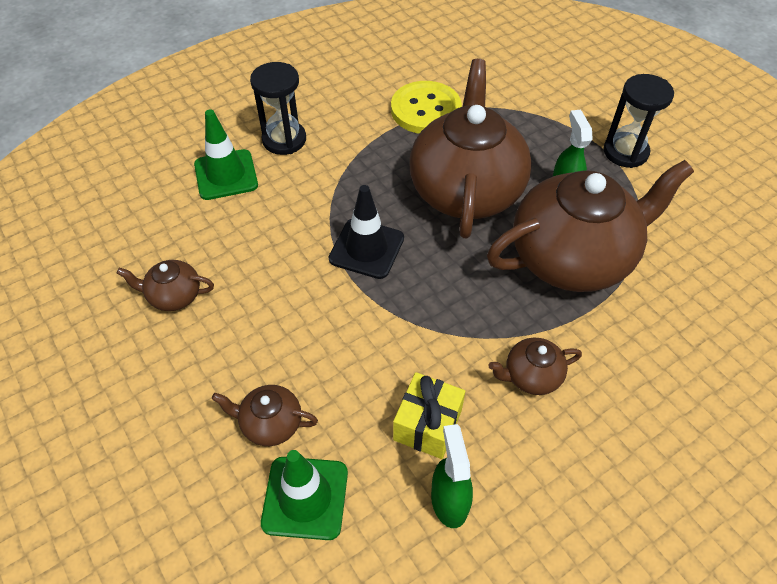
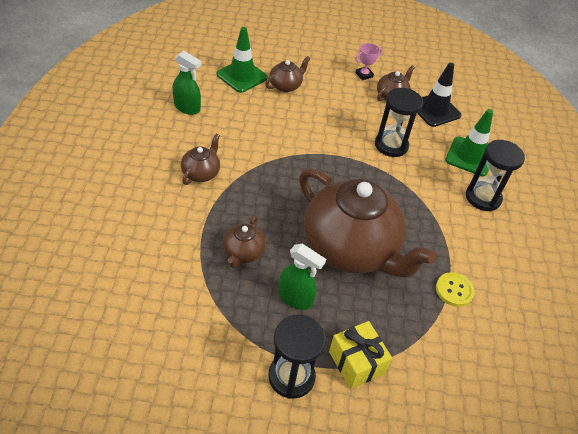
camera: 125 degrees right, 5 degrees down
black traffic cone [328,185,404,279] -> black traffic cone moved to [417,63,461,127]
yellow button [391,81,462,134] -> yellow button [436,272,475,307], size x0.55
yellow gift [393,372,465,459] -> yellow gift moved to [329,321,392,389]
brown teapot [487,160,694,292] -> brown teapot [222,216,266,268], size x0.42
none -> pink trophy [355,43,382,80]
none -> black hourglass [375,88,423,157]

